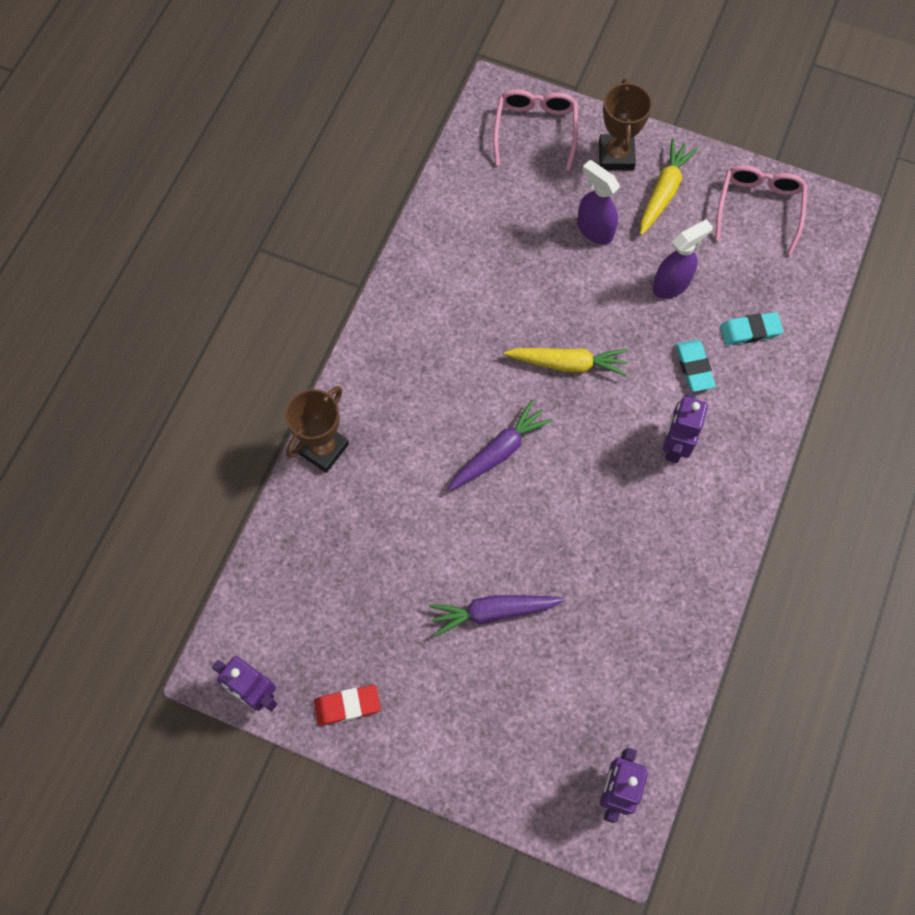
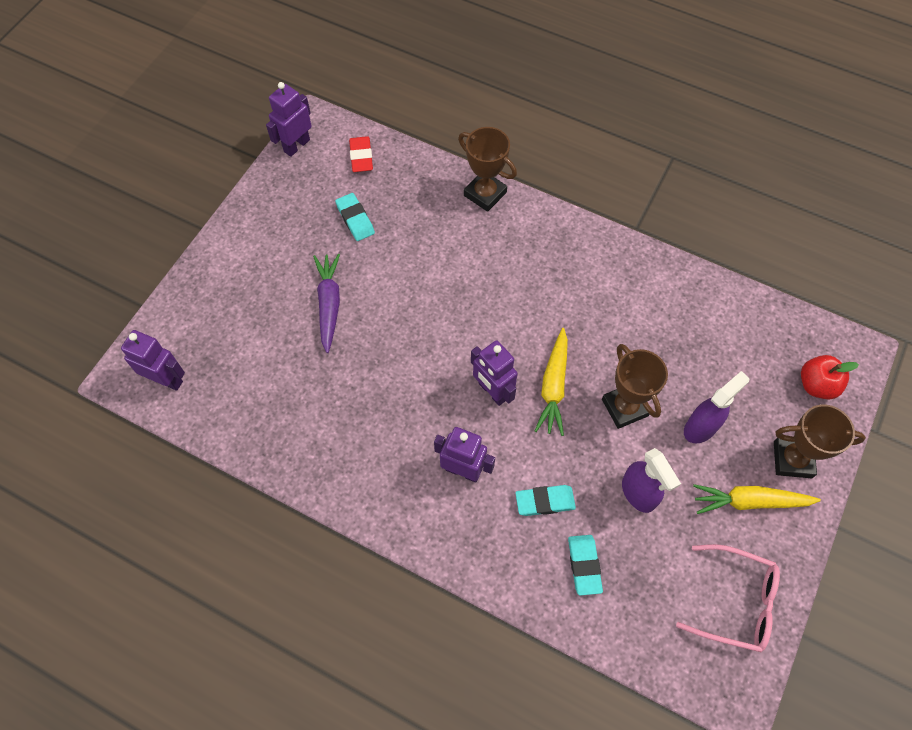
camera: 95 degrees right, 5 degrees down
red eraser [314,685,381,726] -> red eraser moved to [349,136,373,172]
purple carrot [448,400,553,491] -> none
pink glasses [493,89,578,171] -> red apple [801,355,859,399]
yellow carrot [640,139,698,235] -> yellow carrot turned 150 degrees clockwise [693,484,821,514]
none -> turquoise eraser [335,193,375,241]
none -> purple robot [471,340,518,406]
none -> brown trophy [602,344,668,429]

